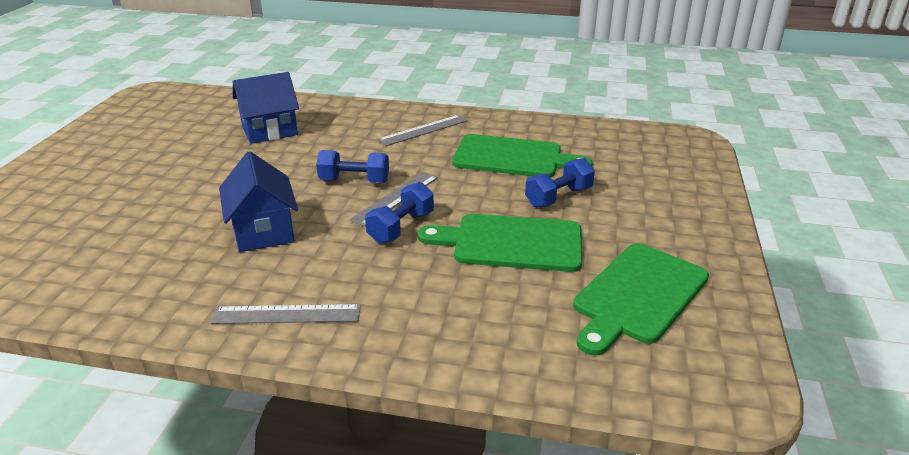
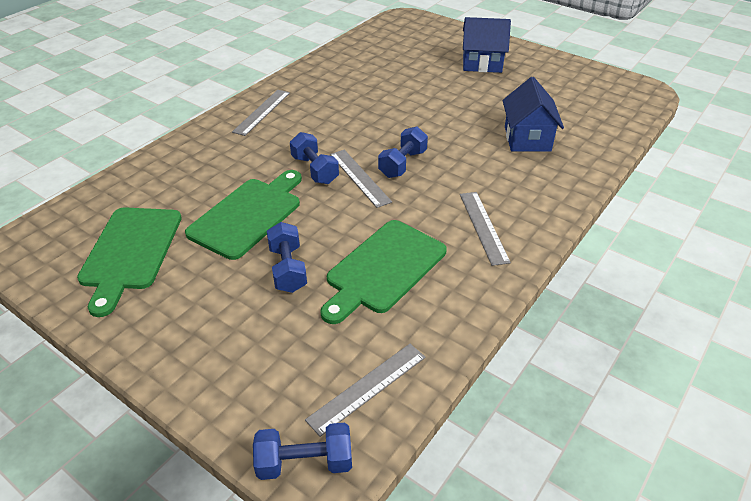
camera: 115 degrees right, 10 degrees up
blue house [219,152,298,252] -> blue house moved to [463,17,511,73]
green cutting board [573,243,709,356] -> green cutting board turned 150 degrees counterclockwise [77,207,182,317]
none -> blue dumbbell [253,423,352,480]
none -> grey ruler [305,344,426,437]

